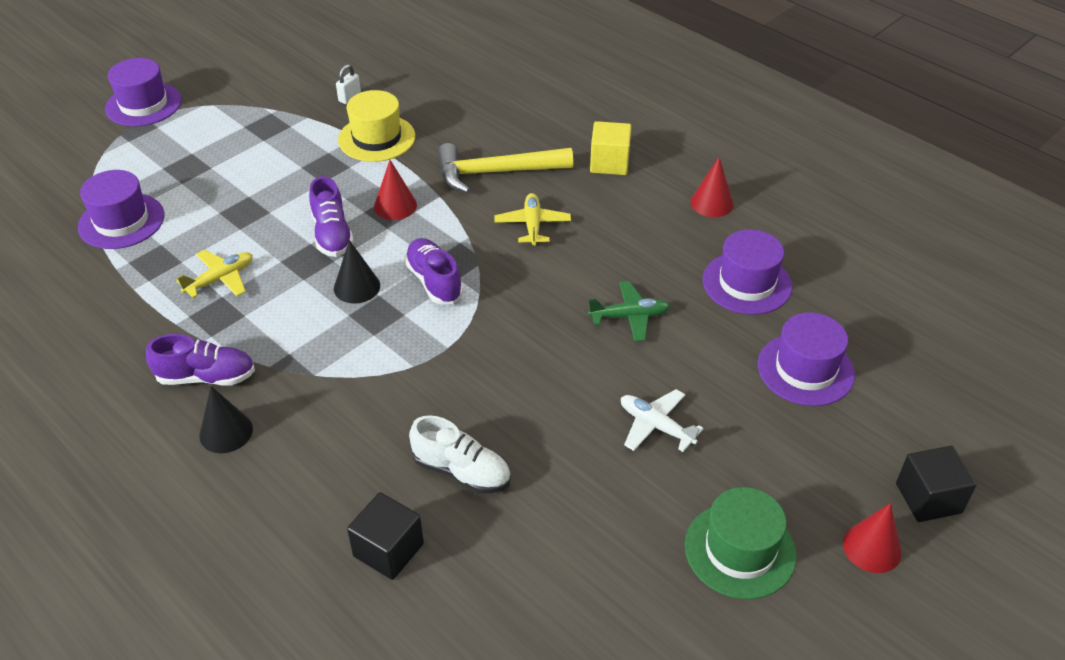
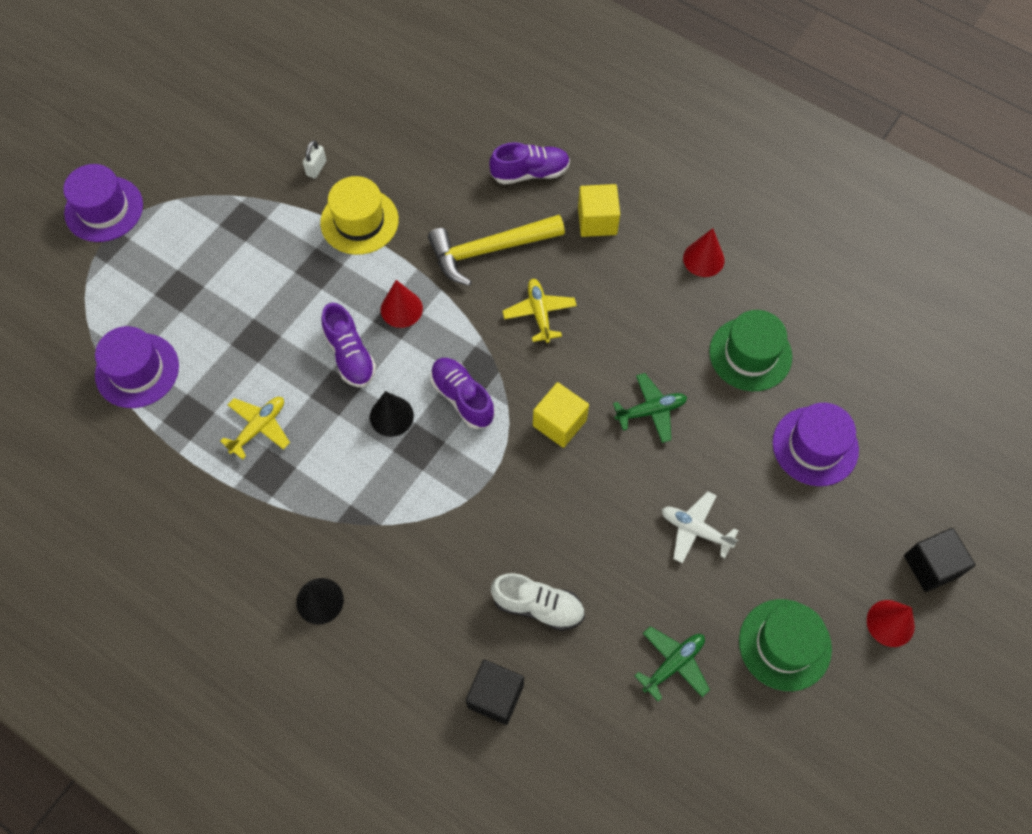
camera: 10 degrees left, 20 degrees up
purple shoe [146,334,255,386] -> purple shoe moved to [489,142,570,184]
purple hat [703,229,792,315] -> green hat [709,310,792,391]
none -> yellow cube [533,382,589,448]
none -> green plane [635,626,710,702]

